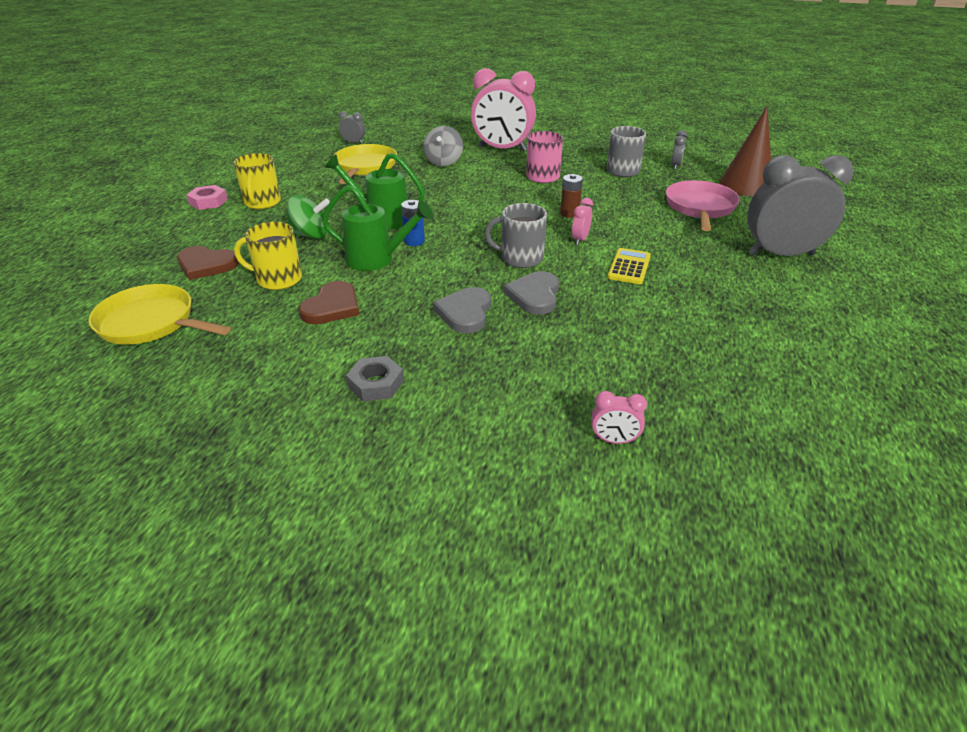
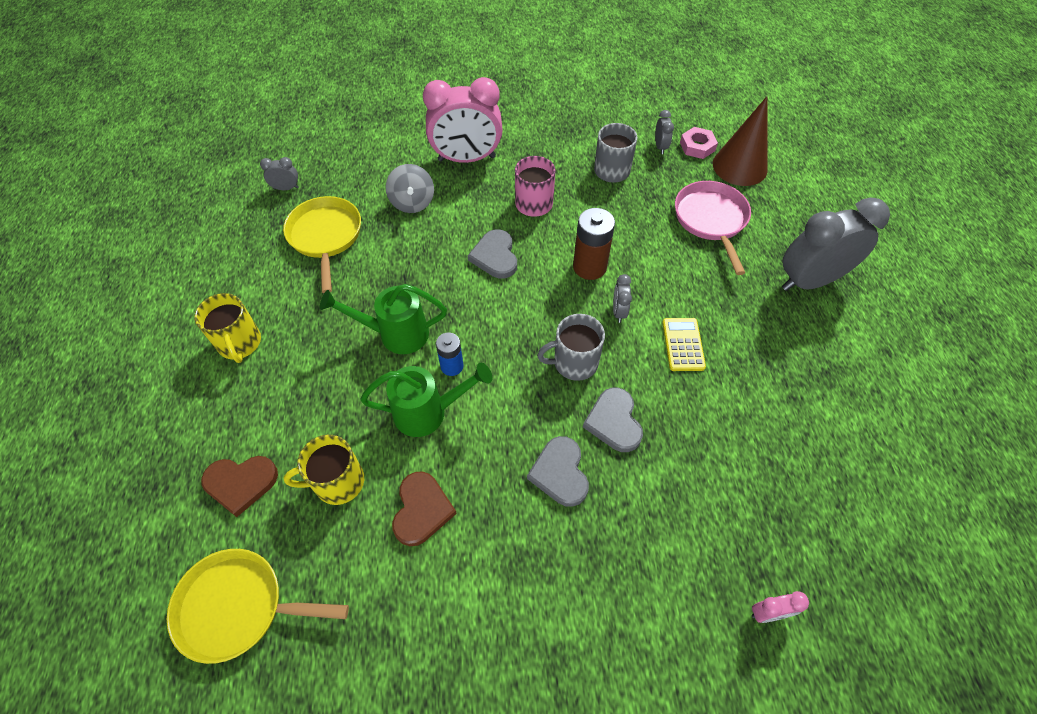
camera: 20 degrees left, 20 degrees up
pink nut [186,185,228,210] -> pink nut moved to [680,127,718,159]
green spinning top [287,195,330,239] -> none
grey nut [346,356,404,402] -> none
brown battery [560,174,583,218] -> brown battery [573,208,615,280], size x1.63
pink clock [572,198,593,245] -> grey clock [613,274,632,323]
none -> grey heart [468,229,517,279]

